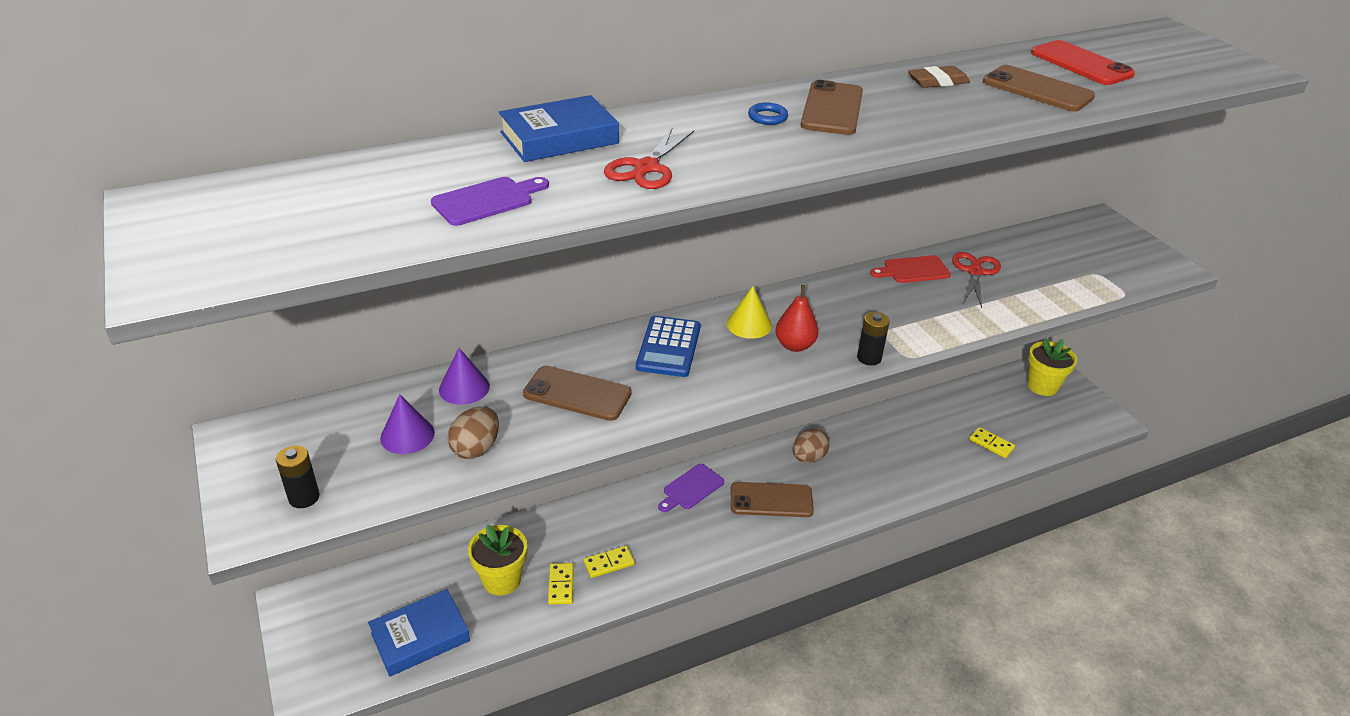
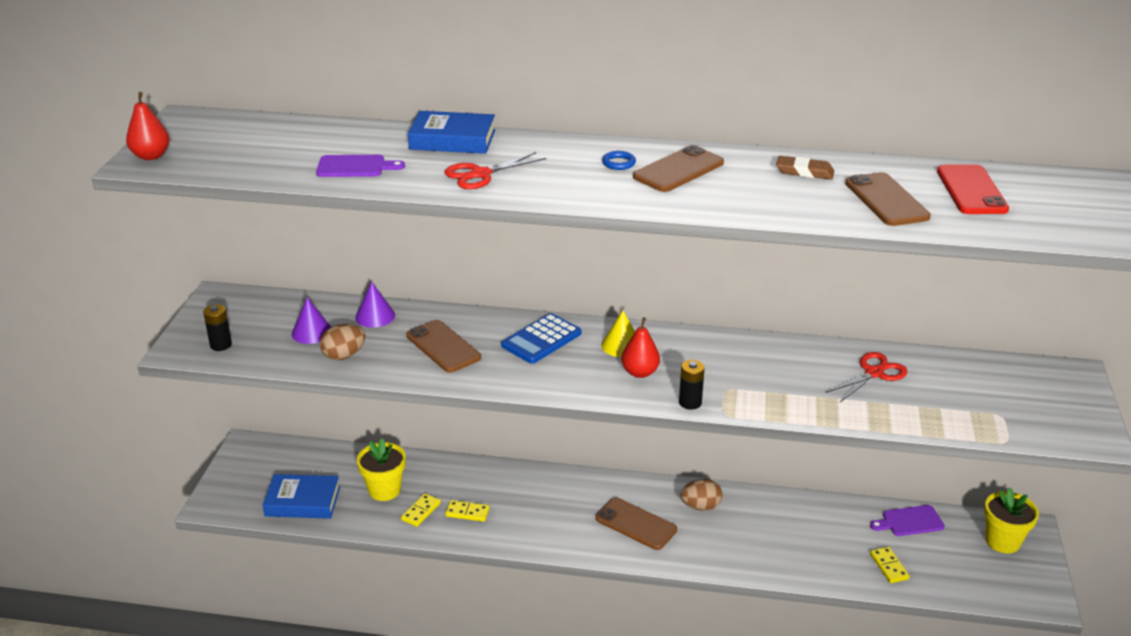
camera: 35 degrees right, 5 degrees down
purple cutting board [658,464,724,512] -> purple cutting board moved to [870,505,945,536]
red cutting board [870,255,951,283] -> none
none -> red pear [126,92,169,160]

